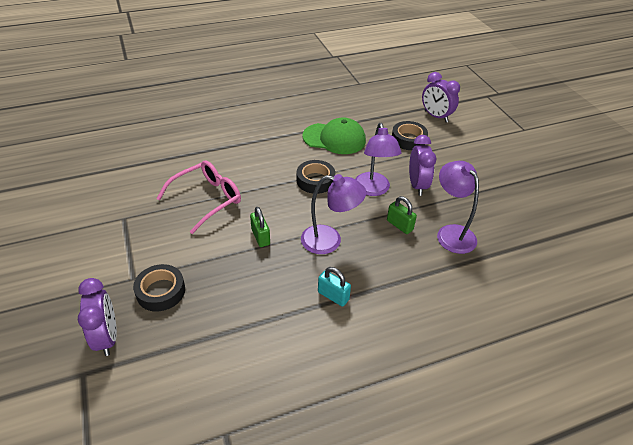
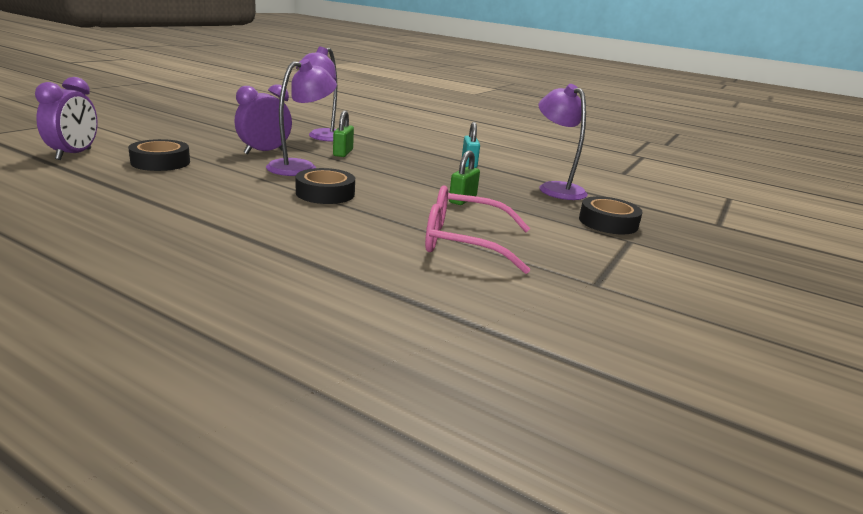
camera: 130 degrees left, 20 degrees down
purple clock [78,278,117,356] -> none
purple lamp [301,174,366,254] -> purple lamp moved to [539,84,588,200]
green cap [302,117,366,154] -> none

